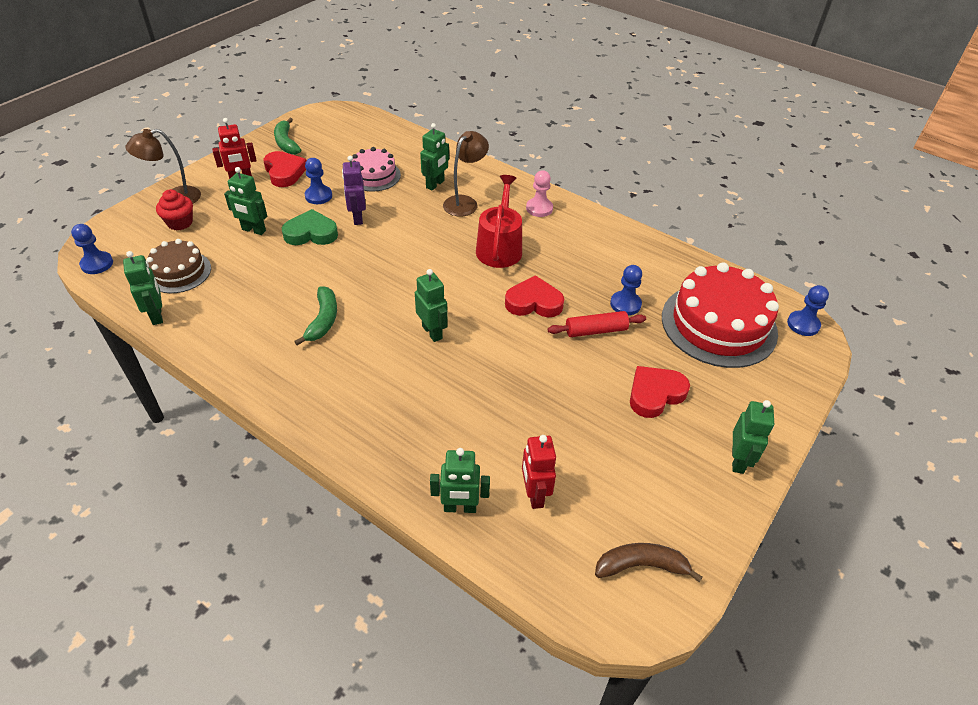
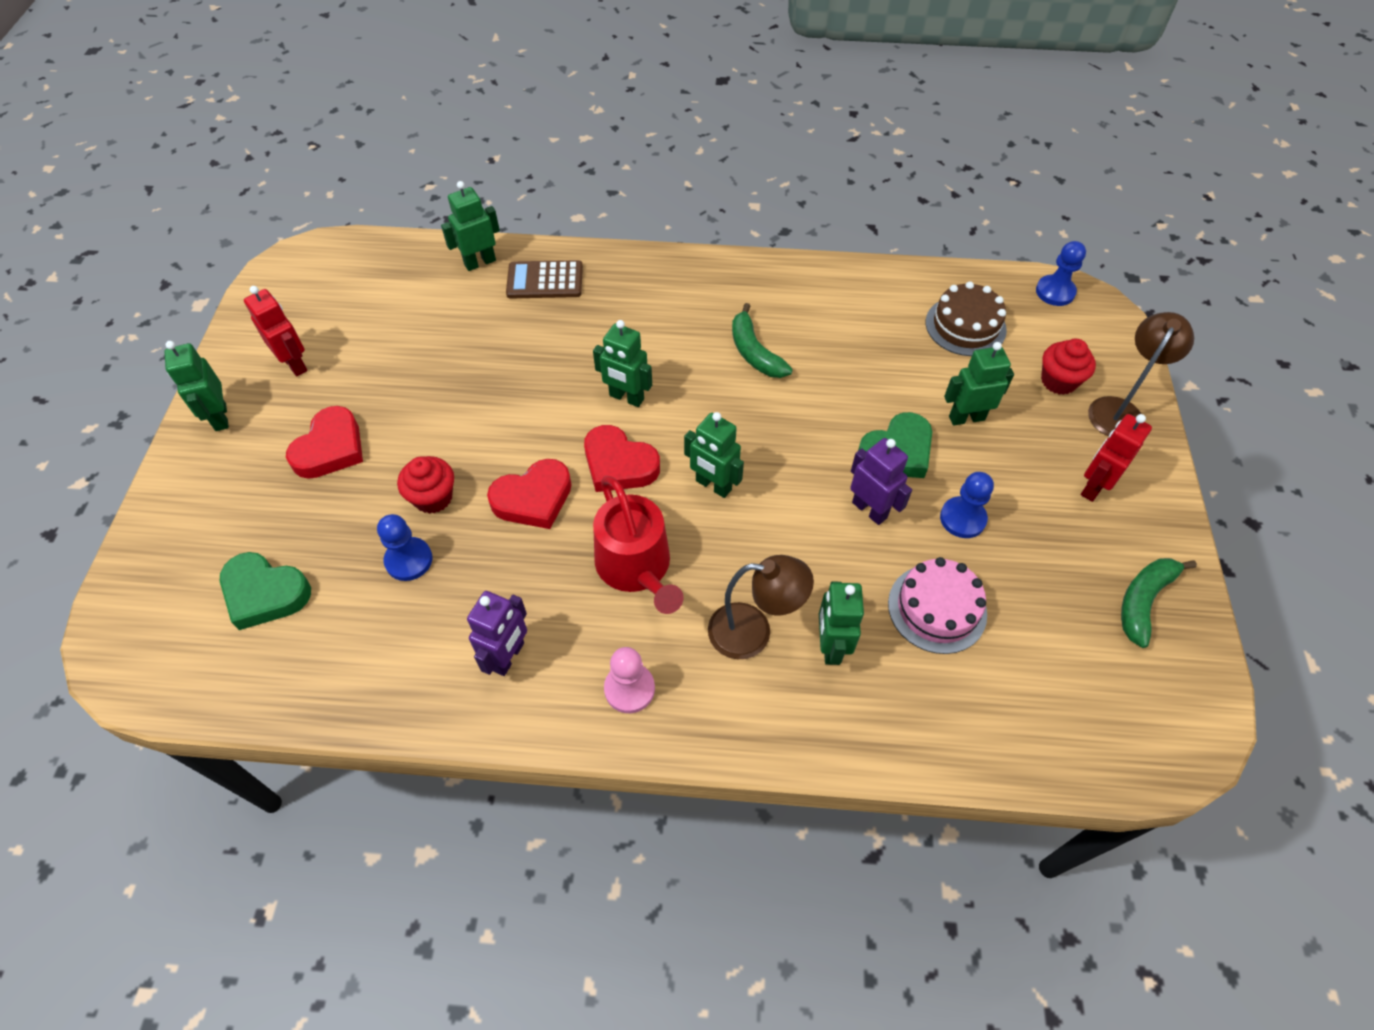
camera: 150 degrees right, 10 degrees up
green robot [123,251,163,325] -> green robot moved to [684,412,744,498]
red heart [264,151,307,187] -> red heart moved to [584,425,660,492]
green banana [274,118,301,155] -> green banana turned 90 degrees counterclockwise [1121,558,1197,648]
brown lamp [443,131,489,216] -> brown lamp turned 90 degrees counterclockwise [708,555,814,659]
red robot [522,435,556,509] -> red robot moved to [244,286,308,376]
red rolling pin [548,311,646,337] -> red cupcake [397,456,454,514]
brown banana [595,543,703,582] -> none
red cake [662,262,779,368] -> green heart [220,552,311,630]
blue pawn [787,285,829,336] -> none
none -> purple robot [467,591,527,676]
none -> brown calculator [506,260,583,298]

